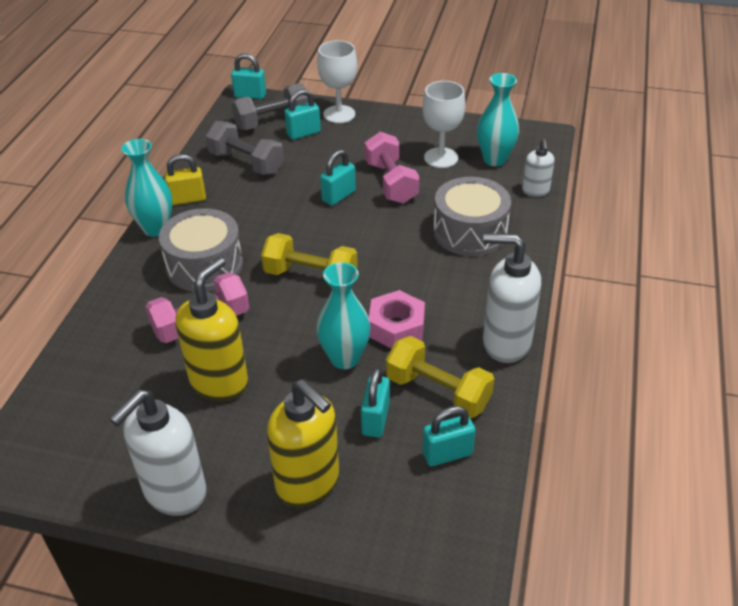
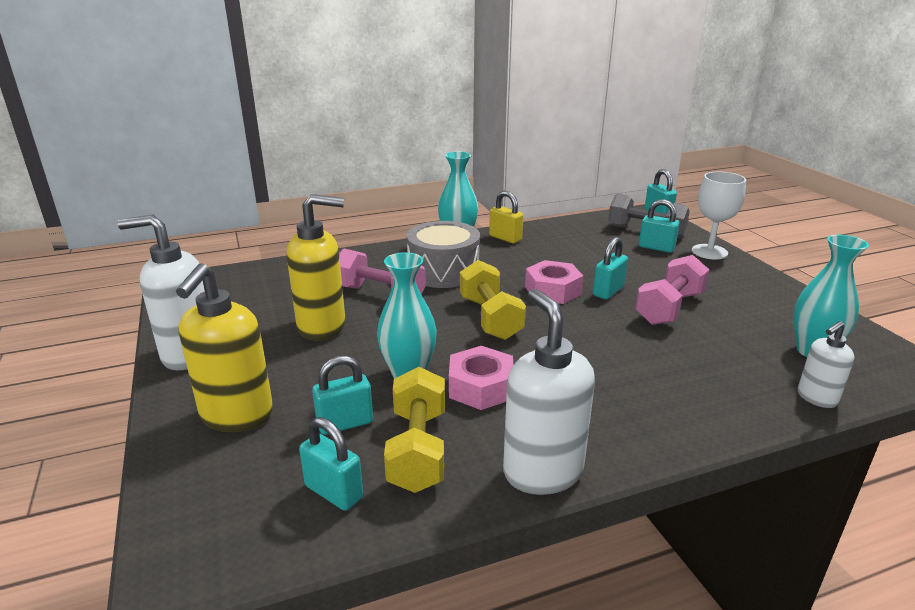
camera: 55 degrees right, 15 degrees down
grey dumbbell [205,121,284,175] -> none
turquoise padlock [320,150,356,206] -> turquoise padlock turned 60 degrees counterclockwise [593,237,628,299]
white goblet [422,81,465,168] -> none
grey drum [433,177,511,256] -> none
none -> pink nut [525,260,583,304]

